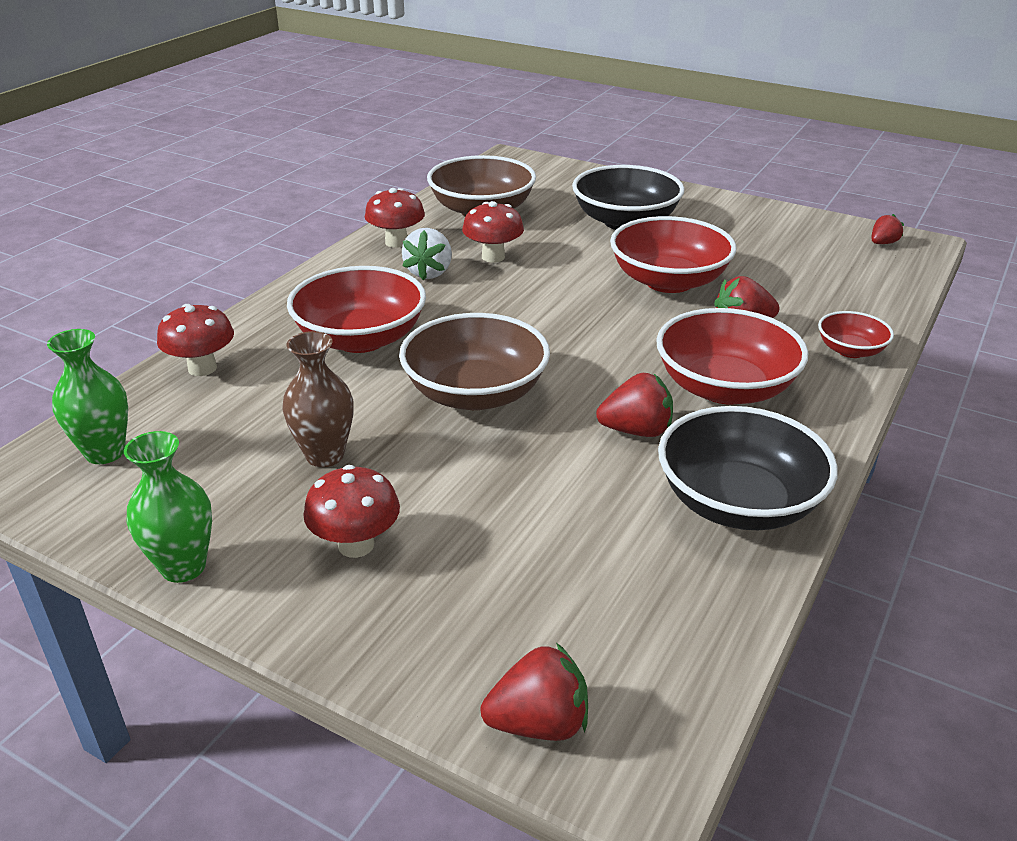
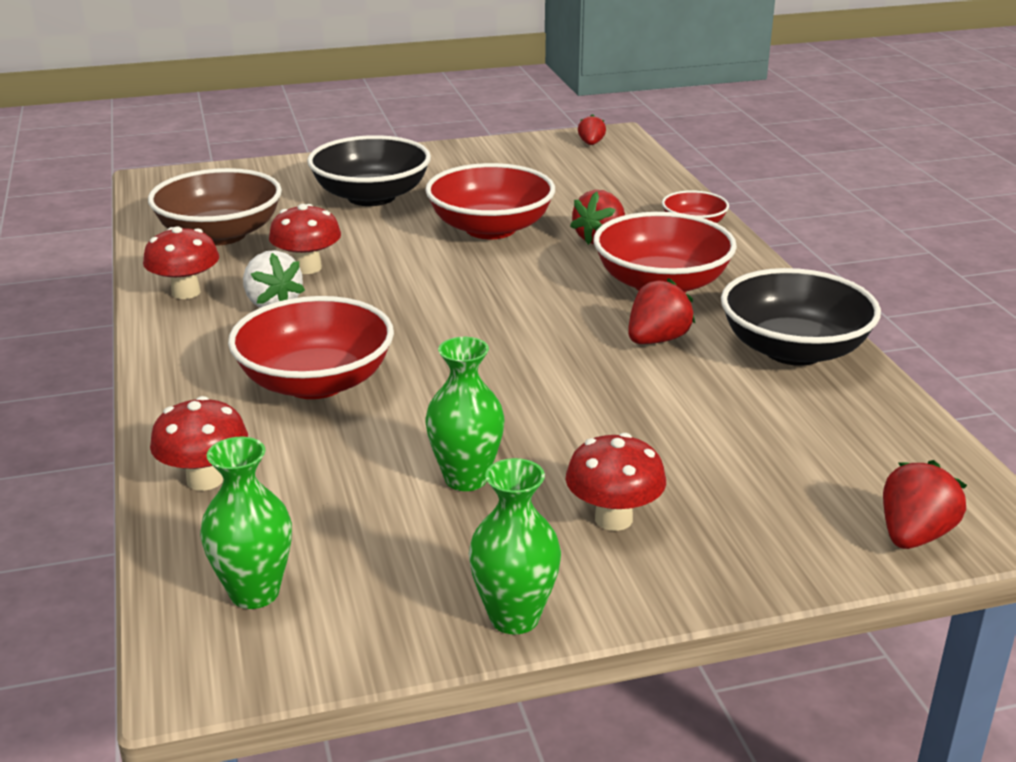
camera: 45 degrees left, 5 degrees down
brown vase [282,331,354,467] -> green vase [426,337,505,491]
brown bowl [399,313,550,410] -> none

